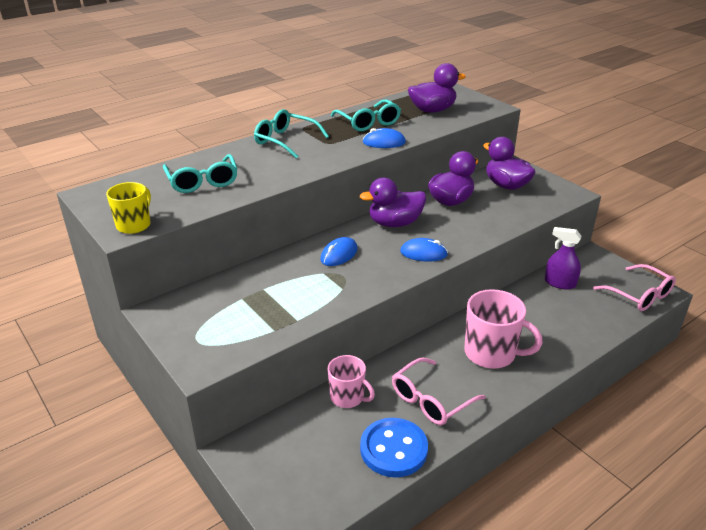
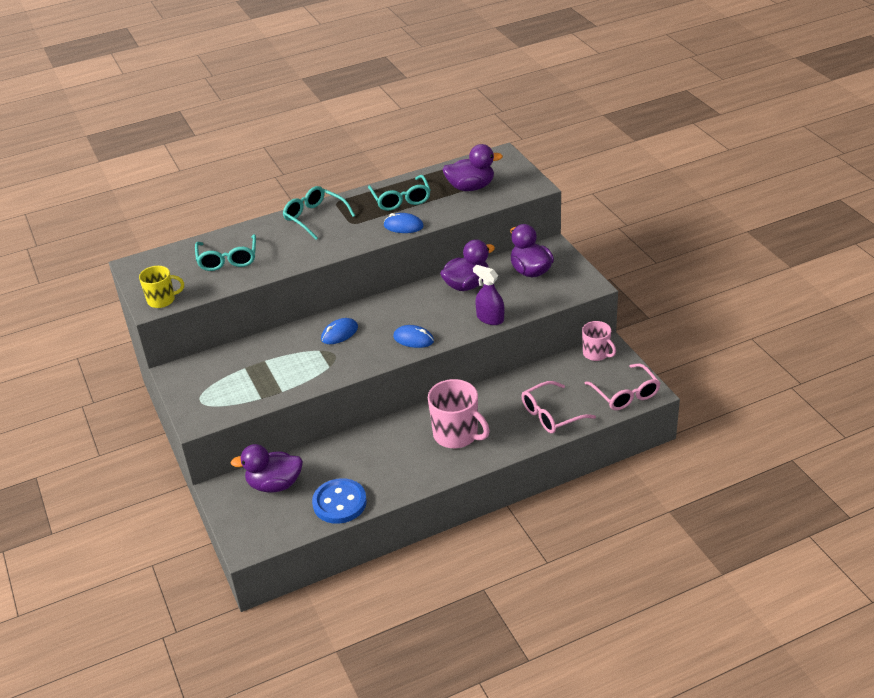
camera: 15 degrees right, 5 degrees up
yellow mug [106,182,151,234] -> yellow mug turned 45 degrees clockwise [139,266,184,308]
pink mug [328,355,375,408] -> pink mug moved to [582,321,616,361]
purple duck [360,177,426,227] -> purple duck moved to [231,444,303,492]
pink glasses [392,357,486,425] -> pink glasses moved to [521,381,596,433]
purple spray bottle [545,227,582,289] -> purple spray bottle moved to [473,265,504,325]

